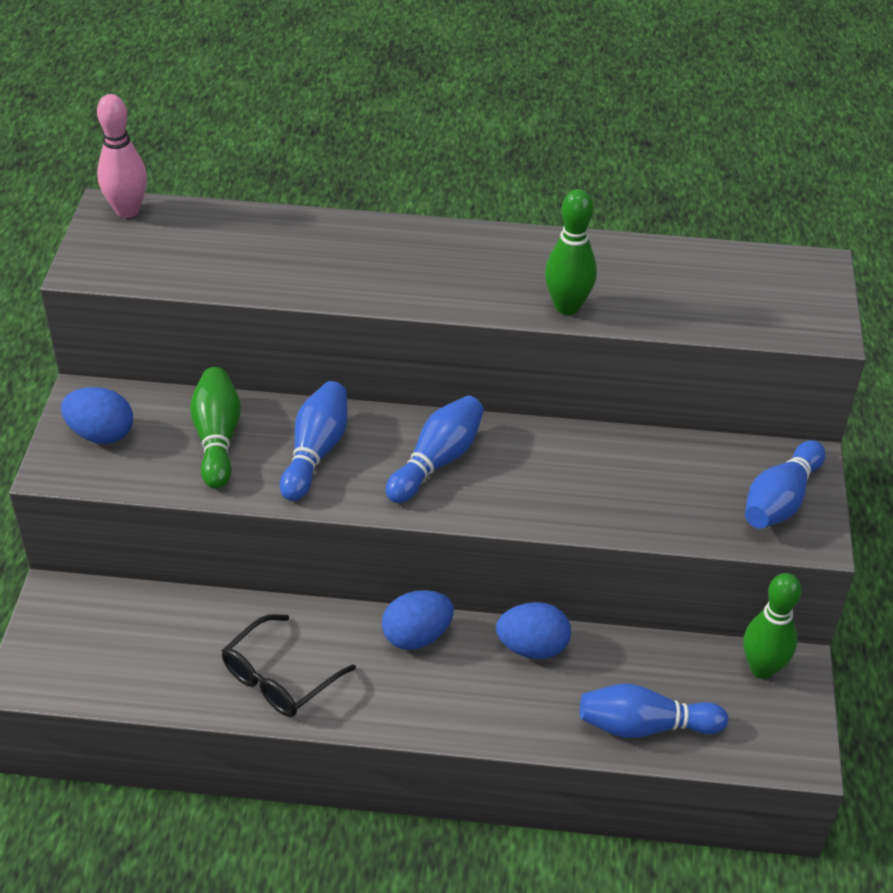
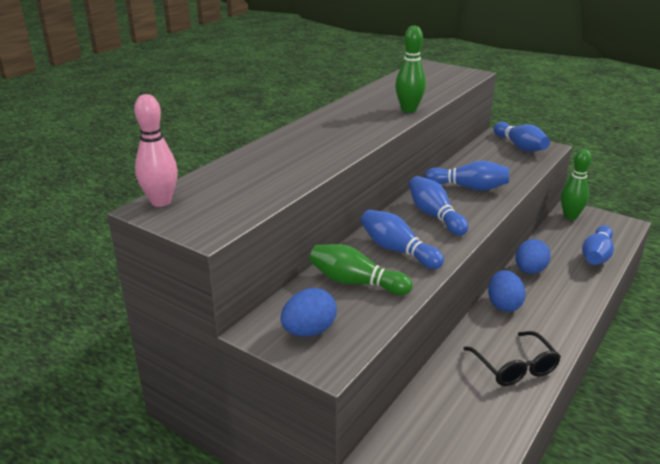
camera: 60 degrees left, 15 degrees down
none -> blue bowling pin [424,161,509,191]

